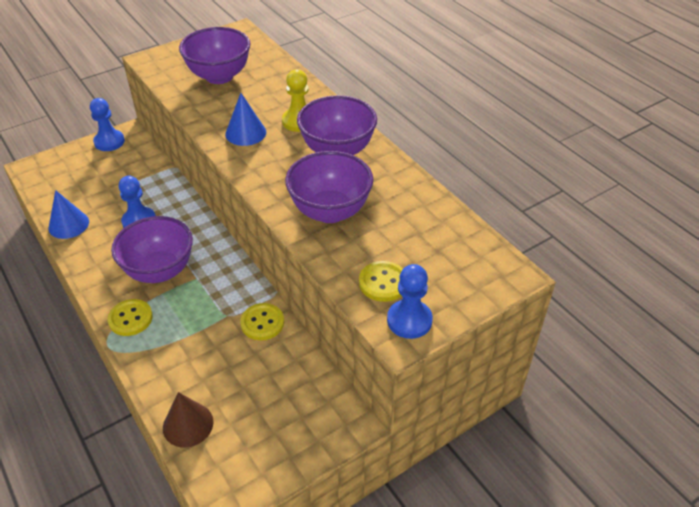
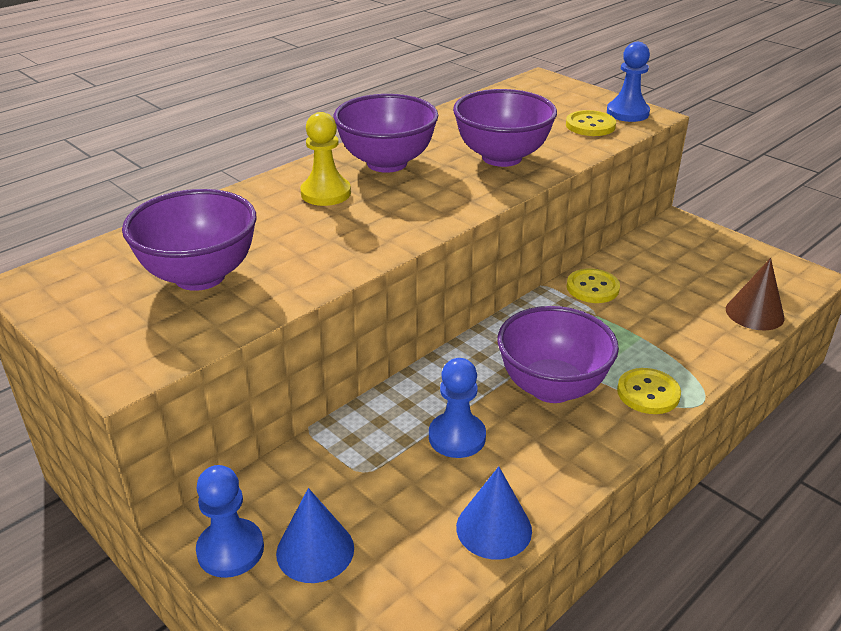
camera: 100 degrees left, 10 degrees down
blue cone [225,93,266,146] -> blue cone moved to [276,488,354,583]

